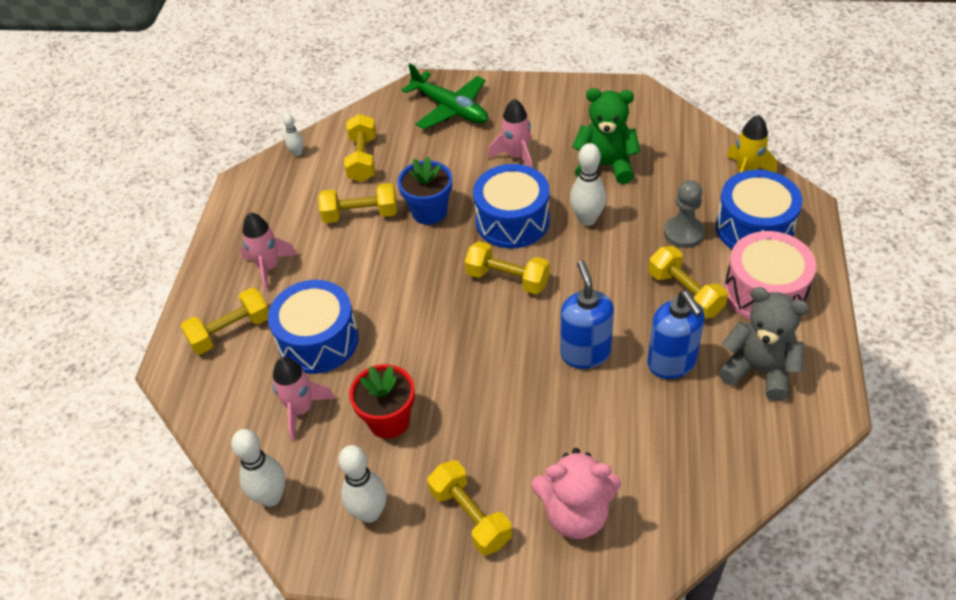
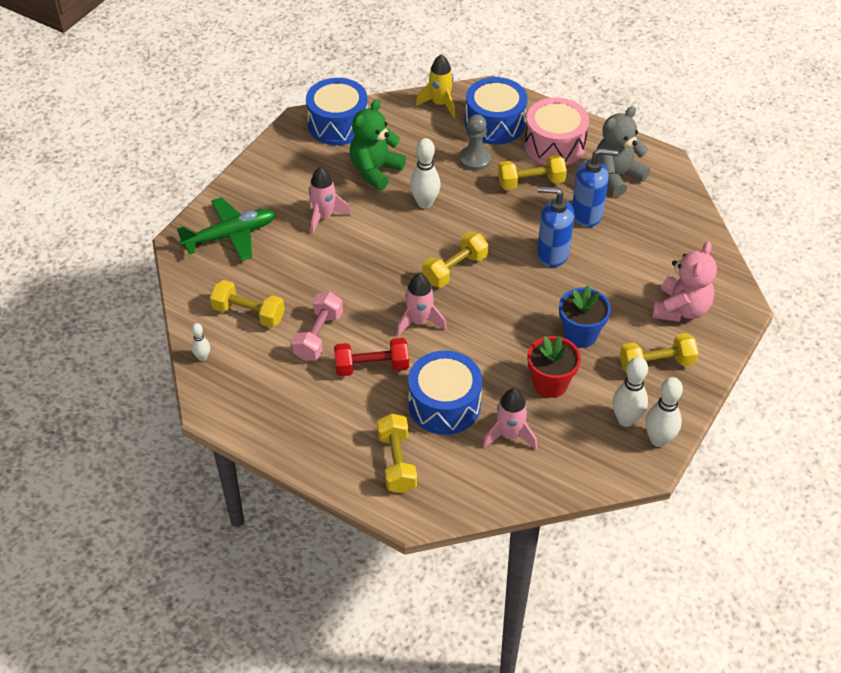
camera: 70 degrees left, 0 degrees up
white bowling pin [231,429,285,507] -> white bowling pin moved to [645,377,683,447]
pink rocket [241,212,297,292] -> pink rocket moved to [397,274,447,336]
yellow dumbbell [318,183,397,223] -> pink dumbbell [292,292,343,361]
blue flower pot [398,156,452,225] -> blue flower pot moved to [559,285,611,348]
blue drum [473,164,550,249] -> blue drum moved to [306,78,367,145]
none -> red dumbbell [334,338,409,376]

